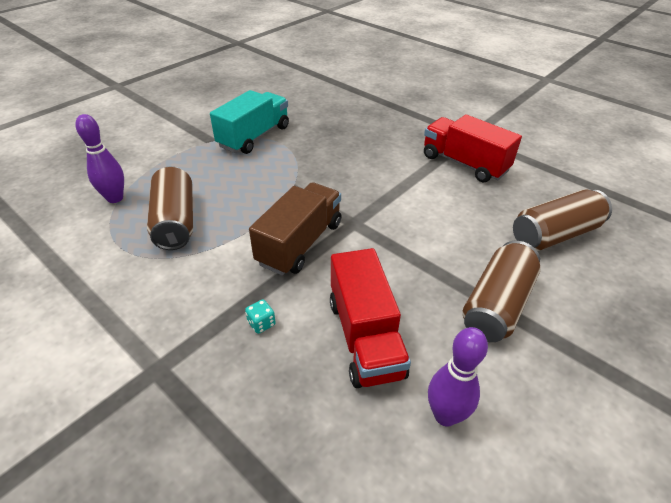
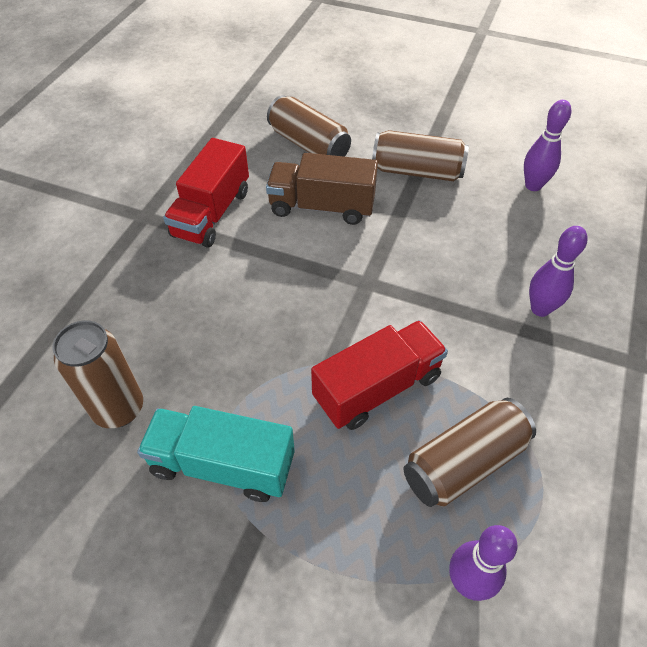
camera: 110 degrees left, 10 degrees up
turquoise dice [245,299,276,334] -> purple bowling pin [529,226,588,317]
brown truck [249,182,341,275] -> brown truck moved to [266,153,378,225]
red truck [330,248,411,388] -> red truck moved to [311,320,448,430]
none -> brown can [52,320,143,428]

